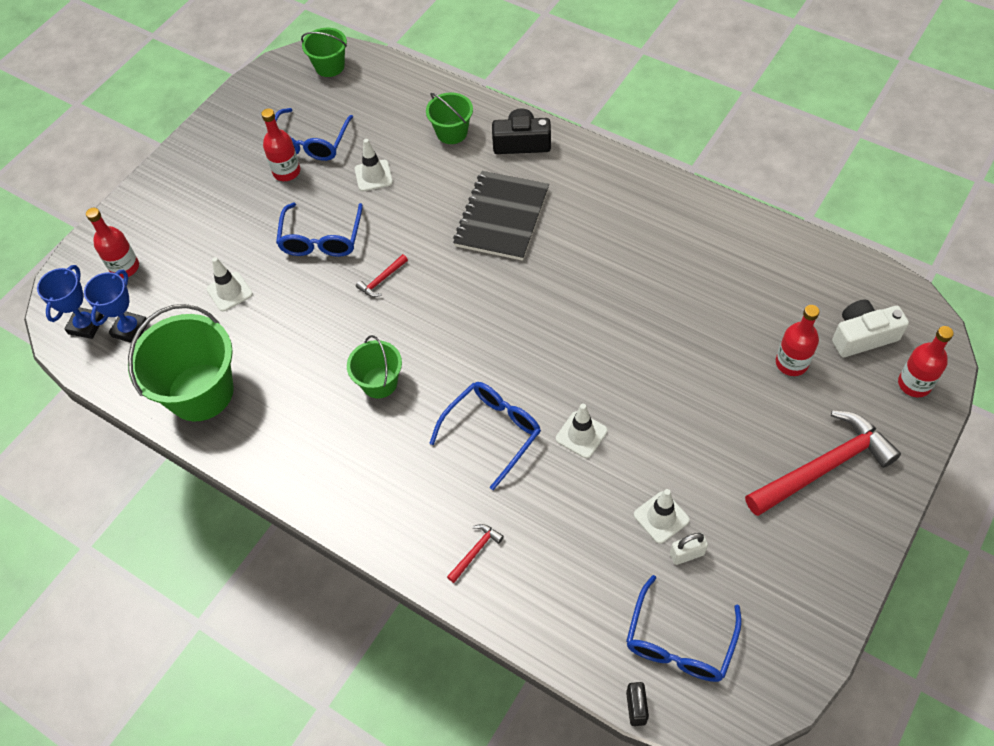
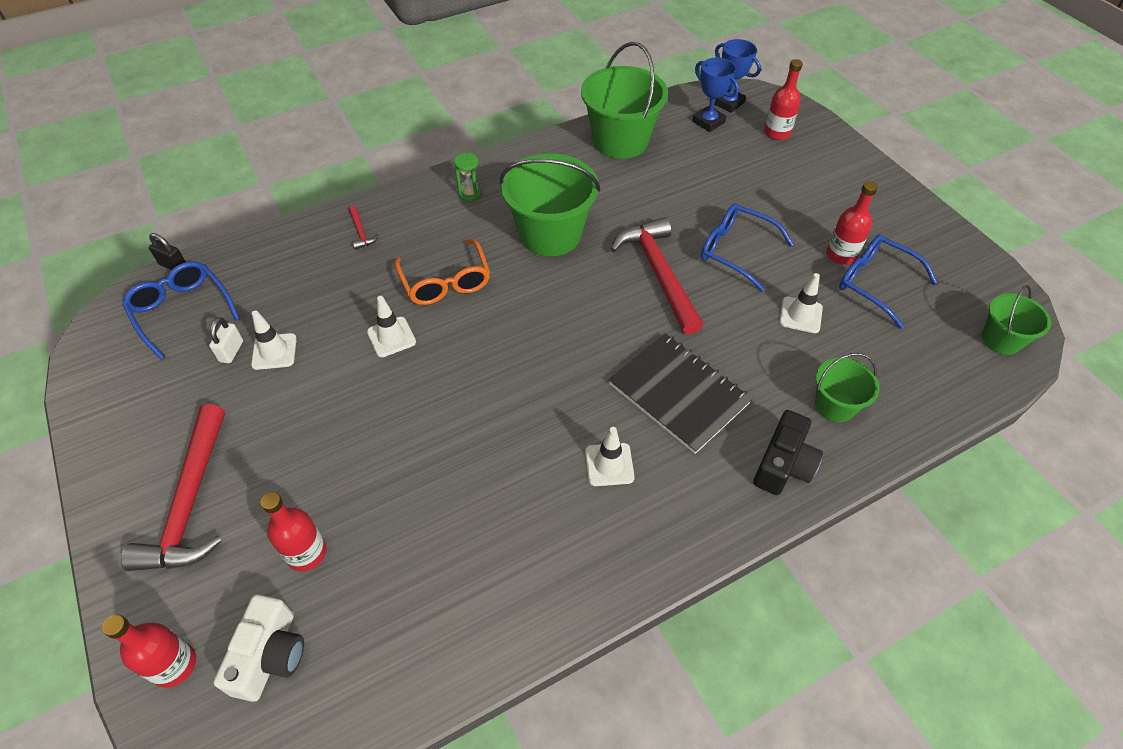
camera: 115 degrees right, 5 degrees down
white traffic cone [207,257,253,311] -> white traffic cone moved to [585,427,635,486]
green bucket [347,335,402,398] -> green bucket [500,154,600,256], size x1.83
red hammer [356,254,408,297] -> red hammer [610,217,703,335], size x2.40
blue glasses [429,382,541,490] -> orange glasses [394,239,490,305]
none -> green hourglass [454,153,482,201]

